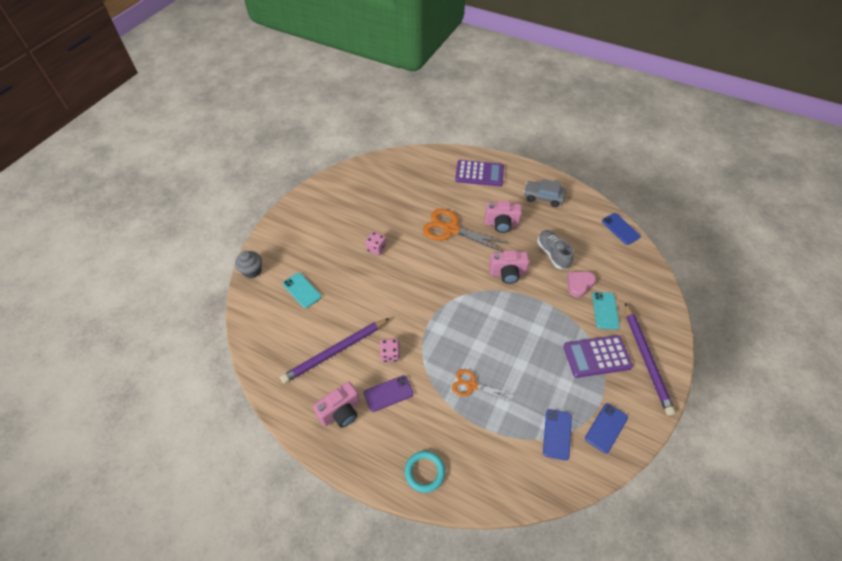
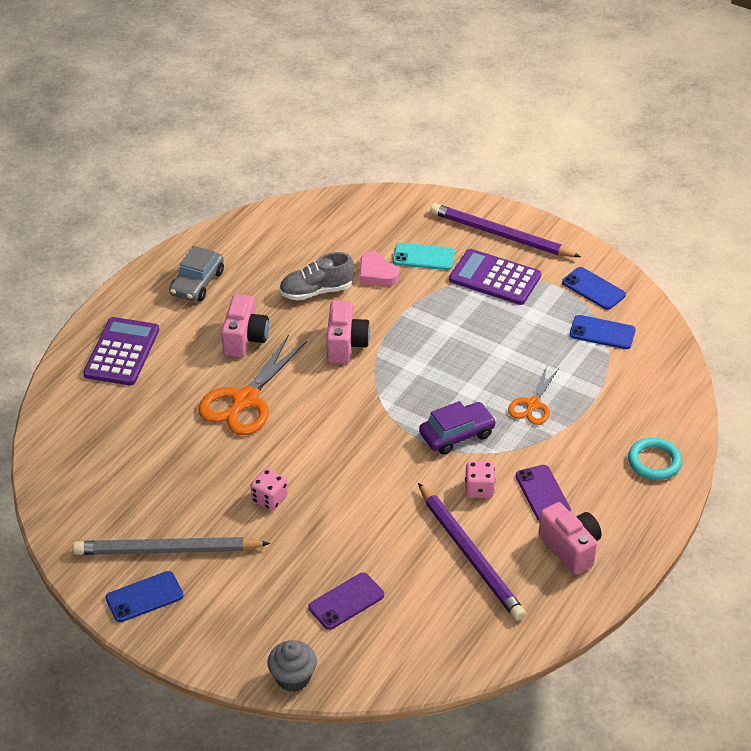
camera: 85 degrees left, 10 degrees down
turquoise phone [283,272,322,308] -> purple phone [308,572,384,630]
purple calculator [563,335,633,378] -> purple calculator turned 120 degrees clockwise [449,249,541,305]
blue phone [602,213,641,245] -> blue phone moved to [106,571,184,622]
purple pencil [625,303,676,416] -> purple pencil turned 150 degrees counterclockwise [430,203,581,257]
none -> grey pencil [73,537,270,555]
none -> purple car [419,401,496,455]

